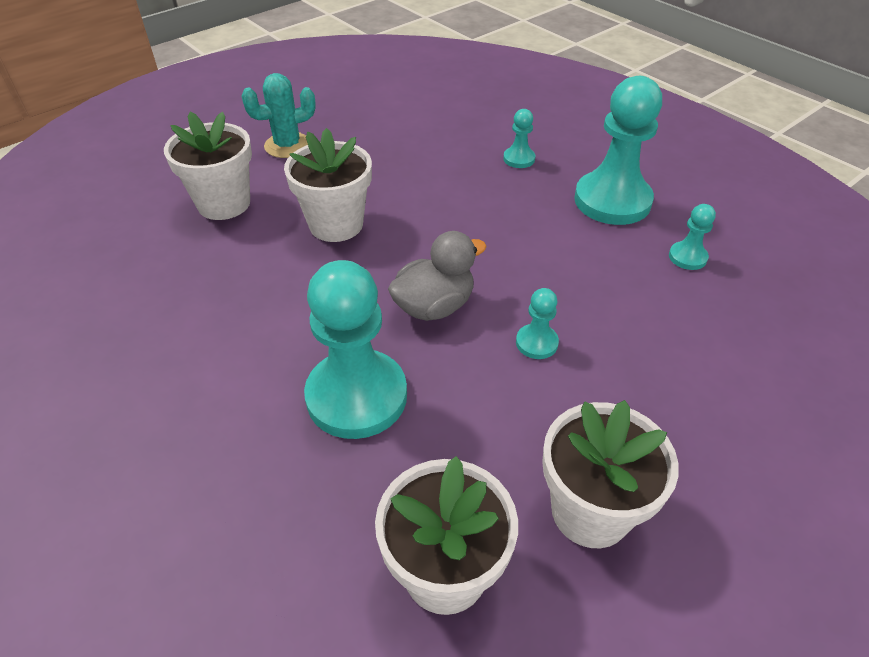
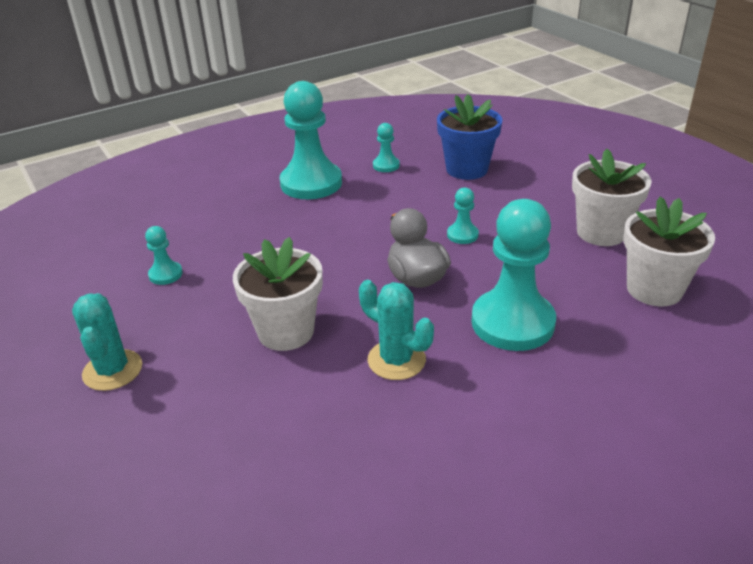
camera: 80 degrees left, 10 degrees down
white flower pot [164,112,252,220] -> none
turquoise pawn [503,109,535,168] -> turquoise pawn moved to [145,226,183,285]
none -> turquoise cactus [359,280,434,380]
none -> blue flower pot [437,94,502,180]

